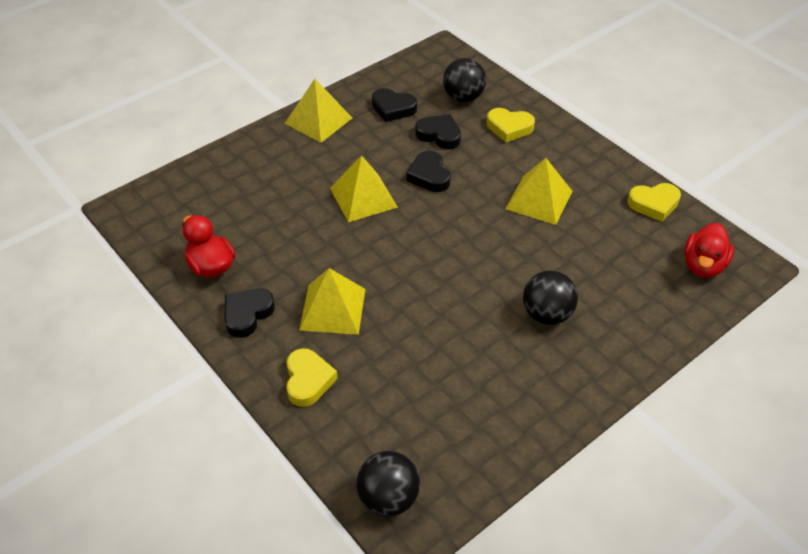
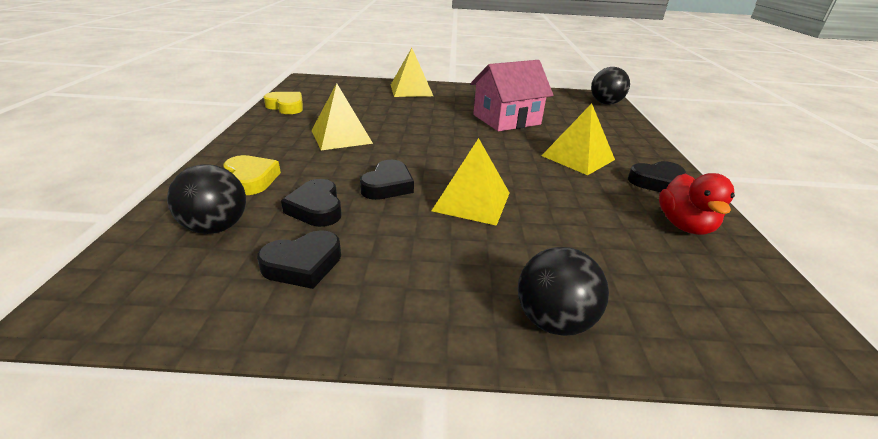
camera: 140 degrees left, 15 degrees down
yellow pyramid [285,79,352,143] -> yellow pyramid moved to [391,48,433,97]
yellow heart [286,348,338,407] -> none
black heart [372,88,417,122] -> black heart turned 90 degrees clockwise [257,230,341,289]
black ball [523,270,578,325] -> black ball moved to [518,247,609,336]
red duck [684,223,734,278] -> none
none -> pink house [471,60,553,131]

